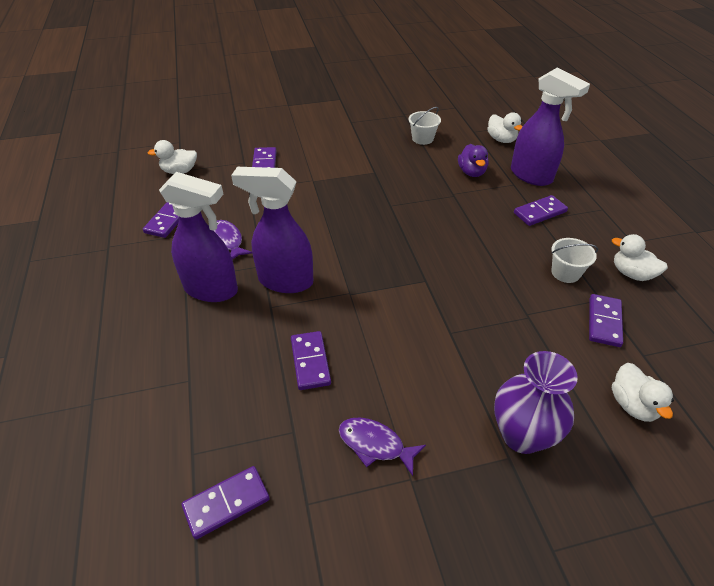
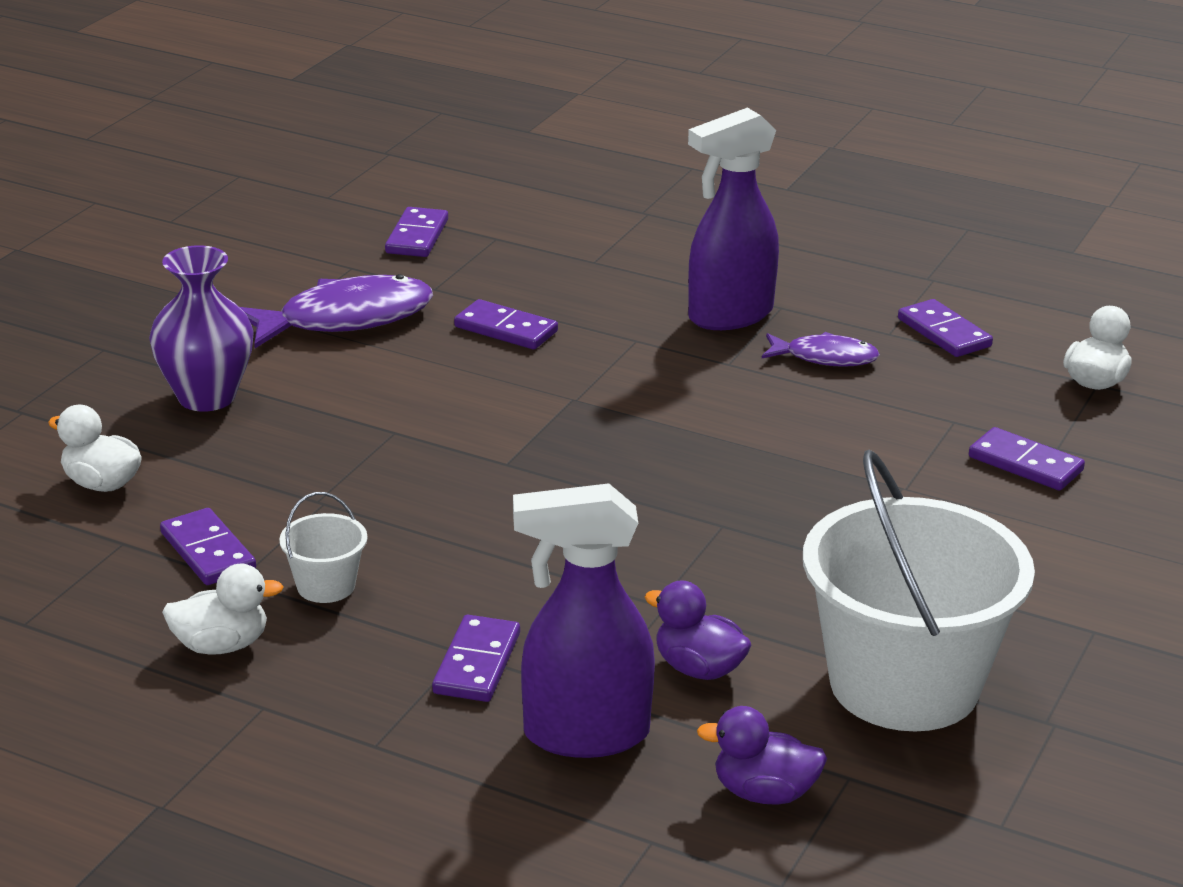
camera: 130 degrees right, 15 degrees down
purple spray bottle [231,167,313,293] -> none
purple fish [339,417,426,476] -> purple fish [240,274,433,348], size x1.75
white bucket [408,107,441,145] -> white bucket [803,450,1035,732], size x2.44
white duck [487,112,523,143] -> purple duck [697,706,827,805]

